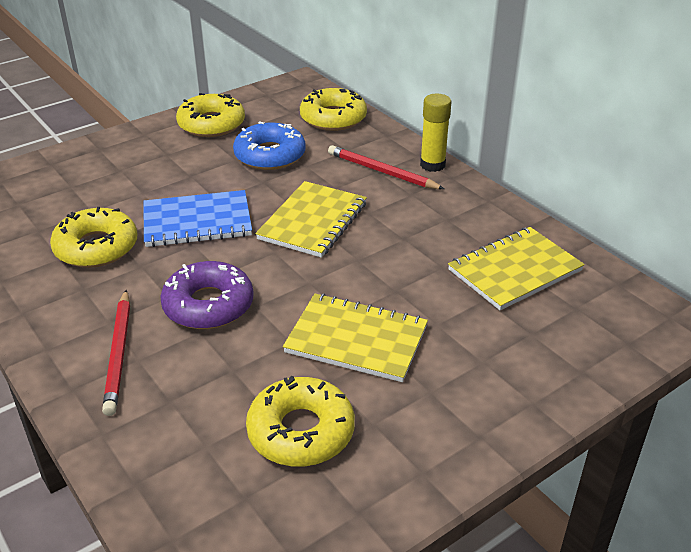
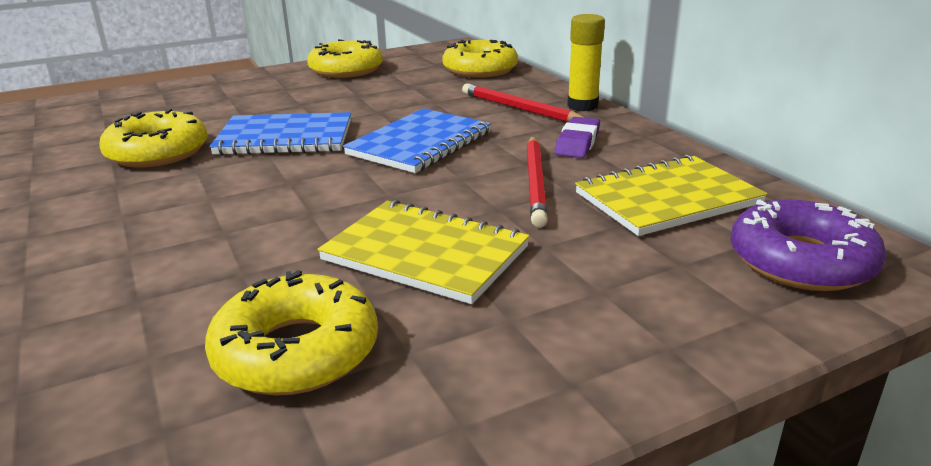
camera: 10 degrees right, 10 degrees down
red pencil [102,290,130,416] -> red pencil moved to [527,136,548,228]
purple donut [160,261,254,329] -> purple donut moved to [730,199,887,291]
blue donut [233,121,306,170] -> none
yellow notebook [255,181,367,258] -> blue notebook [343,108,491,173]
none -> purple eraser [555,117,600,158]

